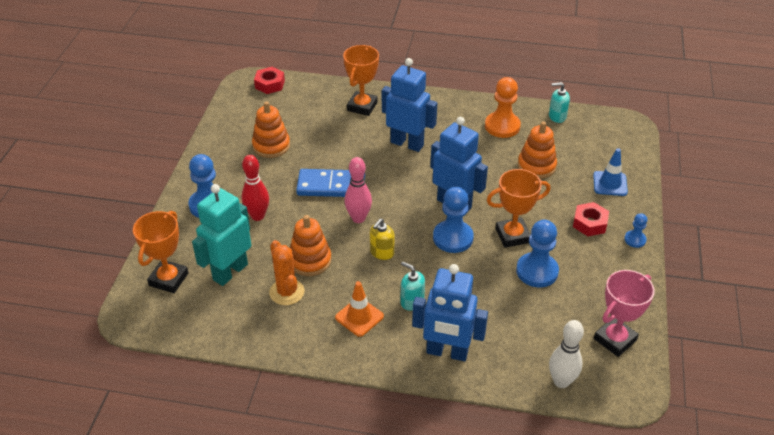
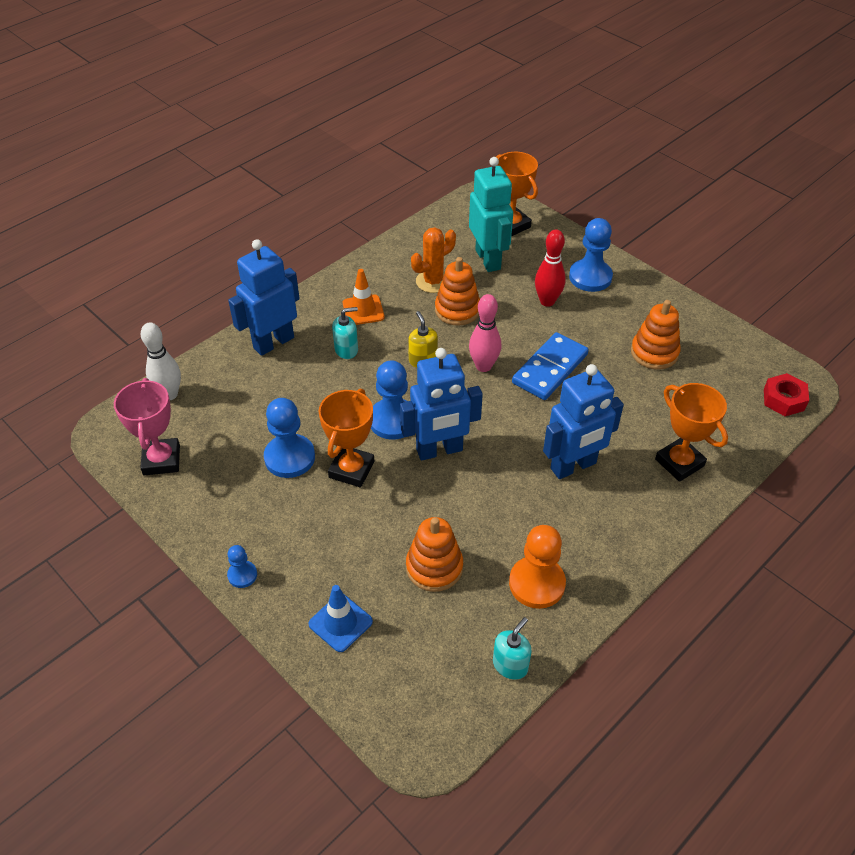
camera: 125 degrees right, 5 degrees up
orange cactus [269,240,304,305] -> orange cactus turned 45 degrees counterclockwise [411,227,456,293]
red nut [573,202,609,236] -> none

